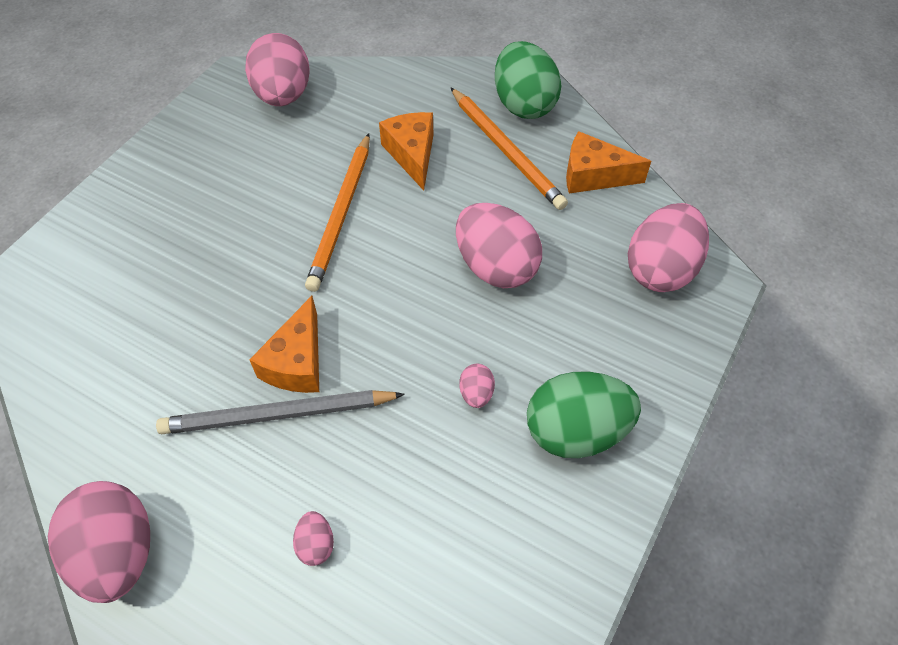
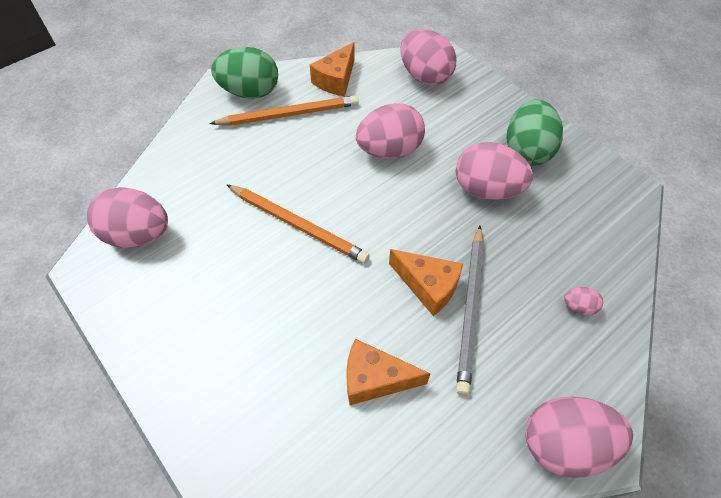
camera: 70 degrees left, 0 degrees up
orange cheese [379,112,433,191] -> orange cheese moved to [346,339,431,405]
pink egg [459,364,495,408] -> pink egg [456,142,533,200], size x2.27

